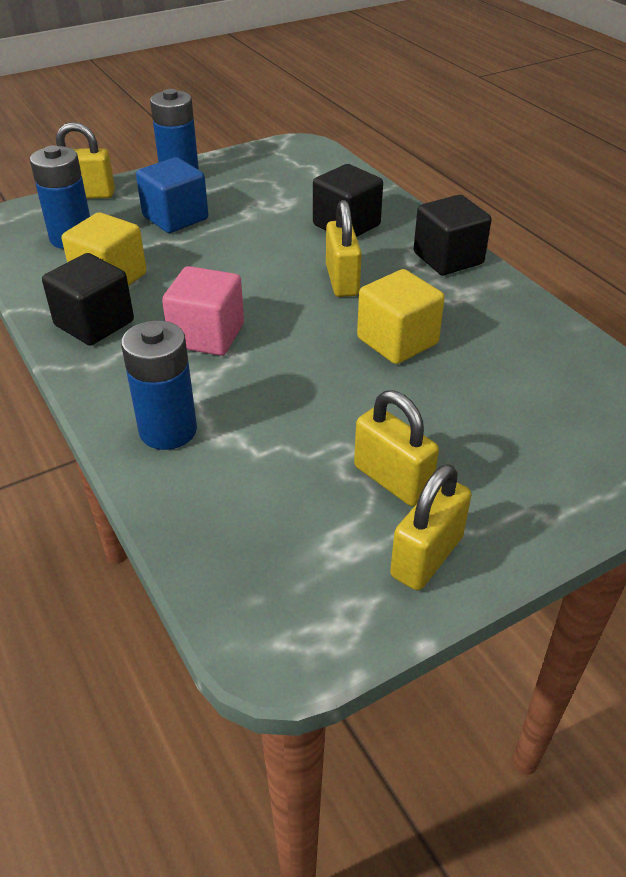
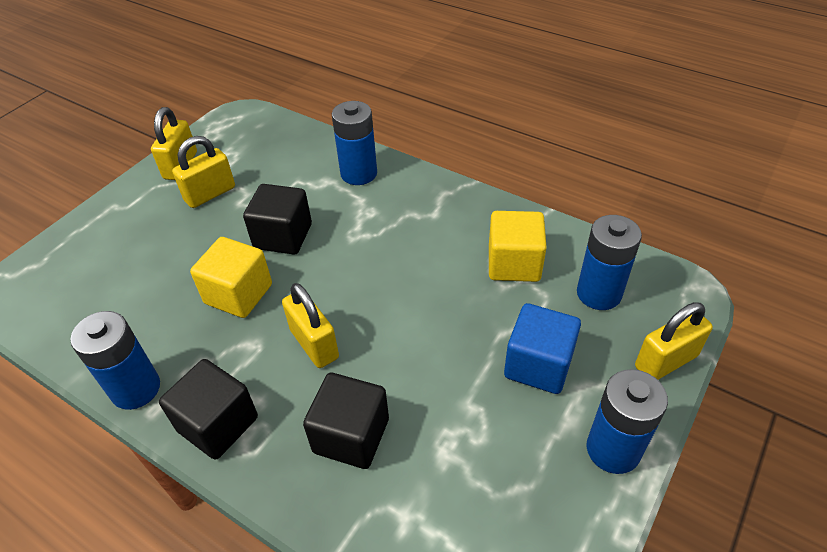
camera: 155 degrees right, 5 degrees up
black cube [42,253,134,346] -> black cube moved to [243,184,312,255]
pink cube [162,266,244,356] -> none
yellow padlock [354,390,439,506] -> yellow padlock turned 60 degrees counterclockwise [172,136,235,208]
none -> blue battery [70,311,160,410]

